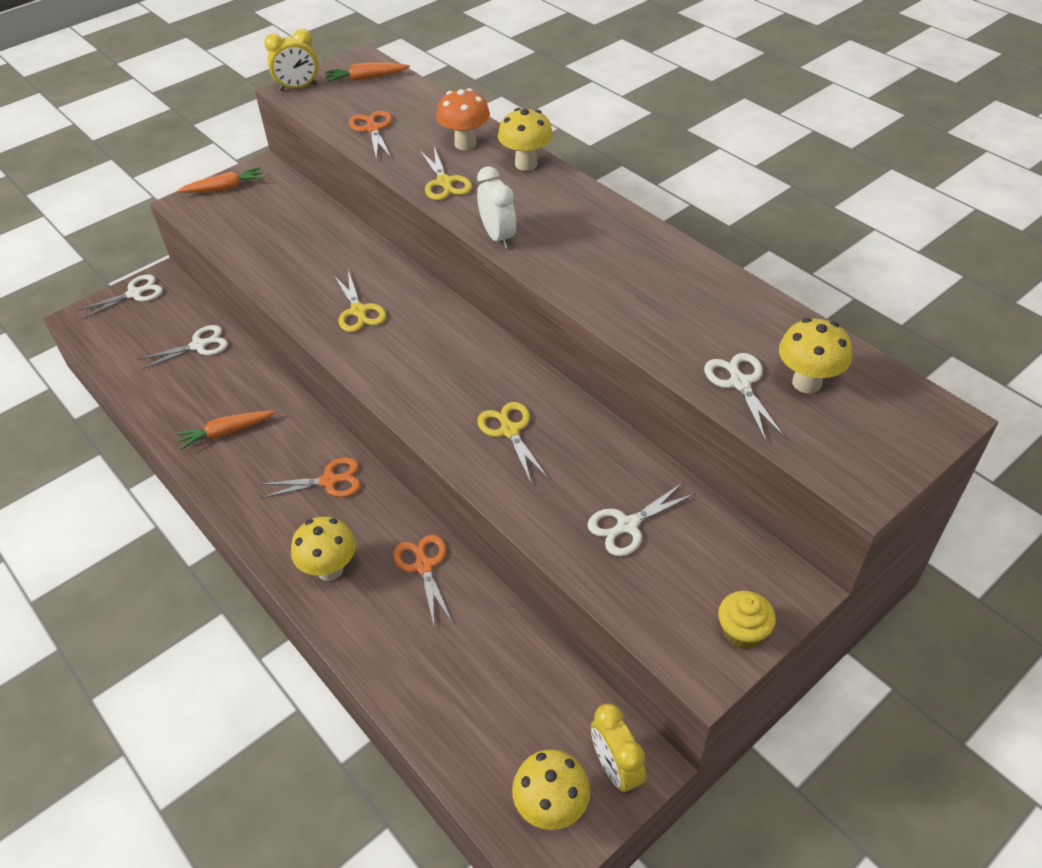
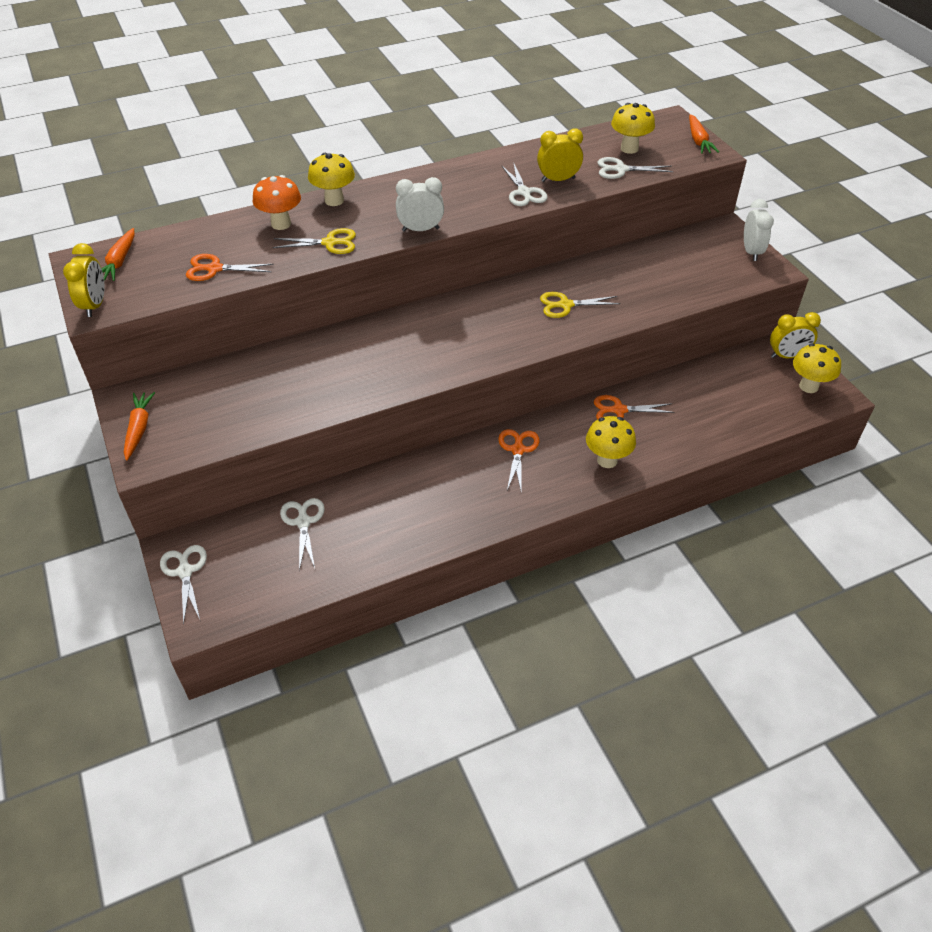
camera: 75 degrees left, 0 degrees up
orange carrot [176,411,275,450] -> orange carrot moved to [689,114,719,154]
yellow scissors [334,270,386,332] -> none
white scissors [587,482,696,556] -> white scissors moved to [502,162,548,206]
yellow cupcake [718,591,776,649] -> white clock [744,199,774,261]
none -> yellow clock [537,128,583,182]

